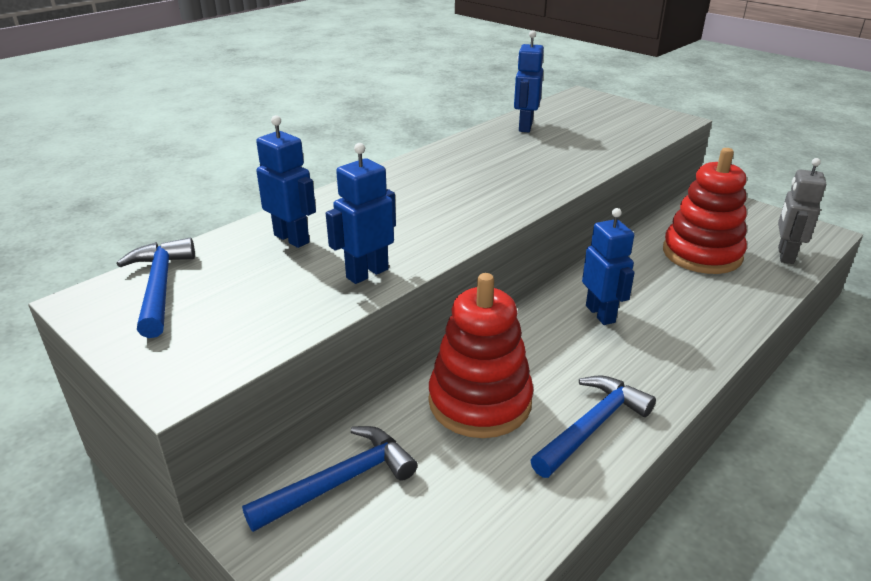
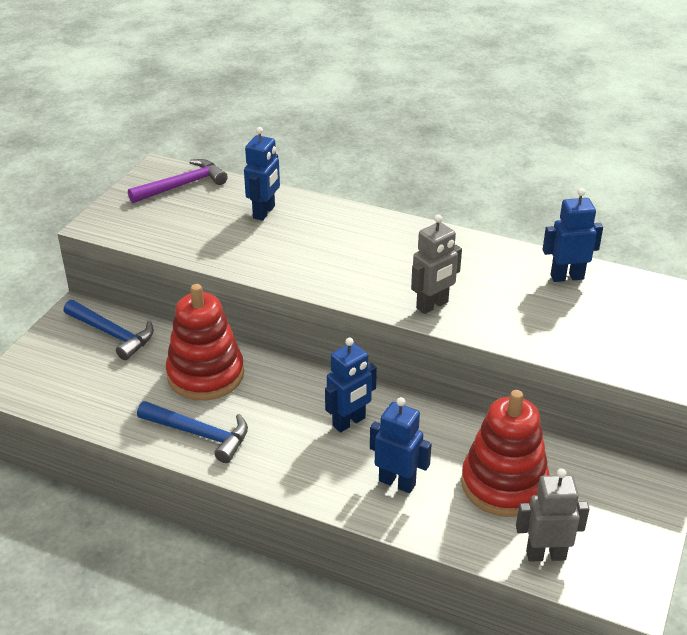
camera: 70 degrees right, 5 degrees up
blue hammer [117,238,195,338] -> purple hammer [128,159,228,203]
blue robot [326,143,396,284] -> blue robot moved to [370,397,432,493]
none -> grey robot [411,214,462,314]

